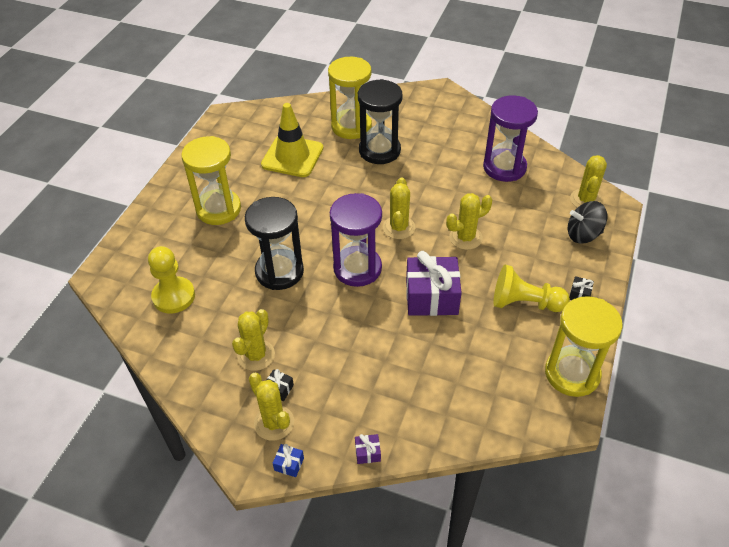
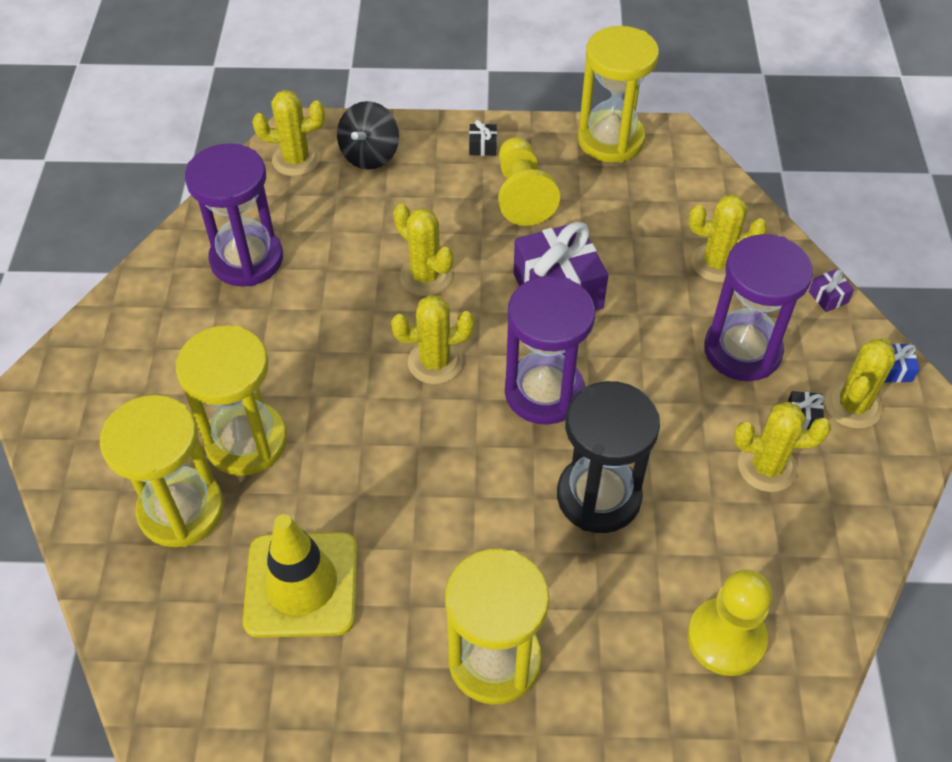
camera: 110 degrees left, 5 degrees up
black hourglass [358,79,403,164] -> yellow hourglass [176,325,287,476]
black spinning top [568,201,607,244] -> black spinning top turned 45 degrees clockwise [337,101,399,170]
none -> yellow cactus [689,194,767,282]
none -> purple hourglass [704,234,813,381]

